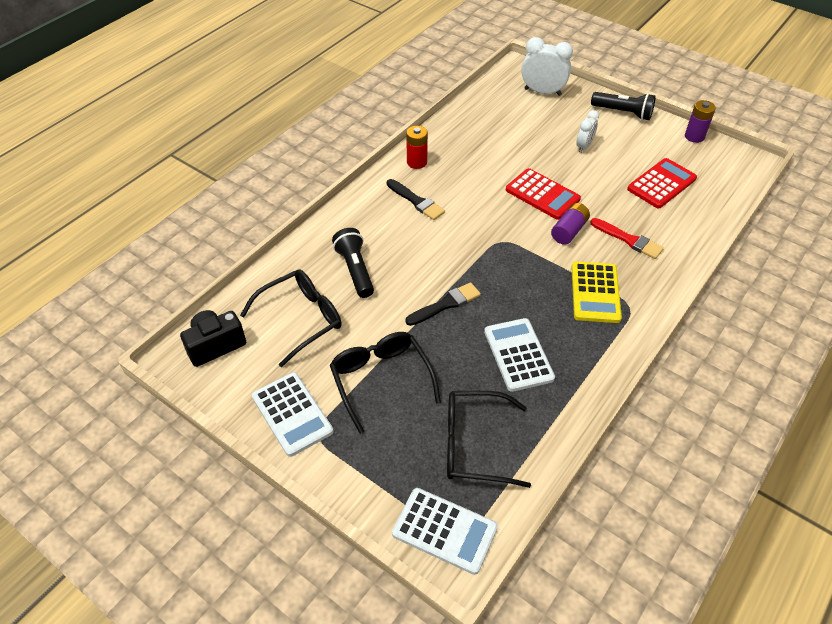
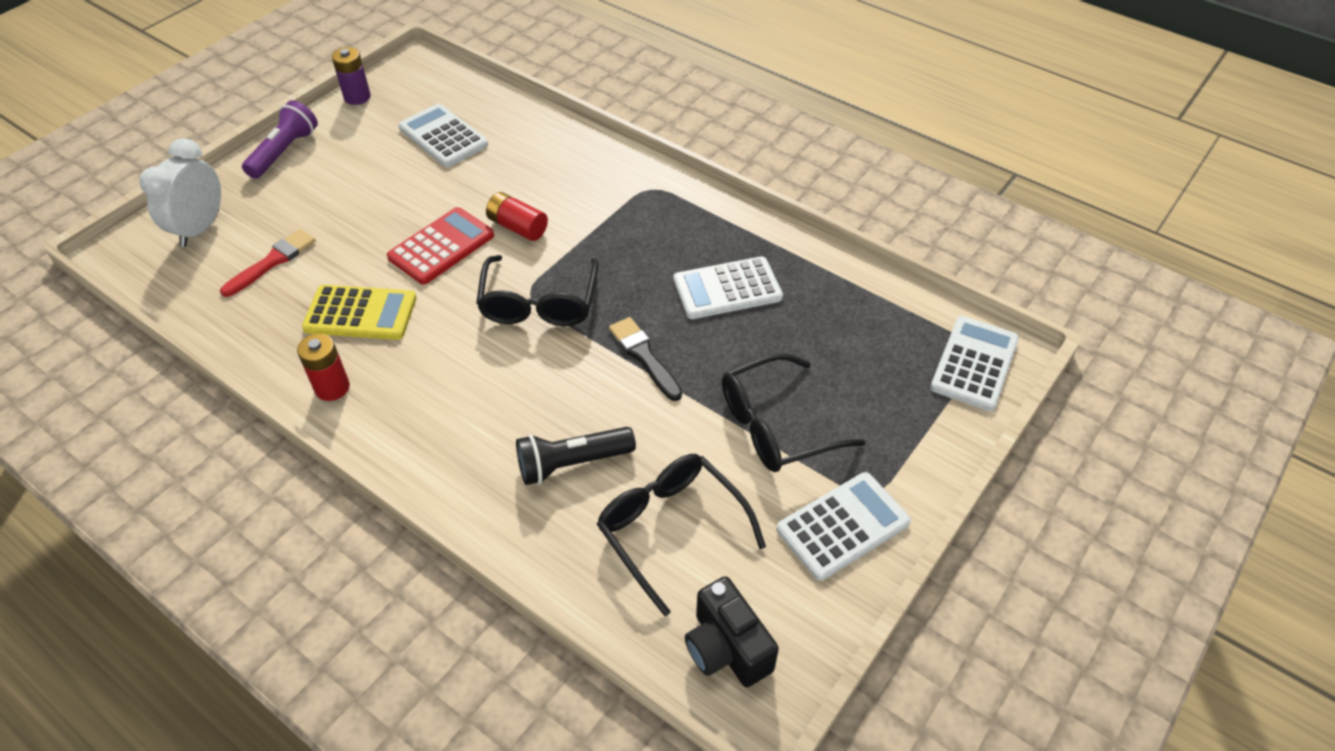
camera: 90 degrees left, 0 degrees up
black brush [387,179,445,220] -> none
black glasses [447,391,531,488] -> black glasses moved to [476,255,599,326]
purple battery [551,203,590,245] -> red battery [486,192,548,241]
yellow calculator [571,261,622,323] -> yellow calculator moved to [302,285,416,340]
white clock [576,110,599,153] -> none
red brush [590,218,664,259] -> red brush moved to [220,229,316,297]
black flashlight [591,92,656,120] -> purple flashlight [242,100,318,179]
red calculator [627,158,697,208] -> white calculator [398,104,488,167]

